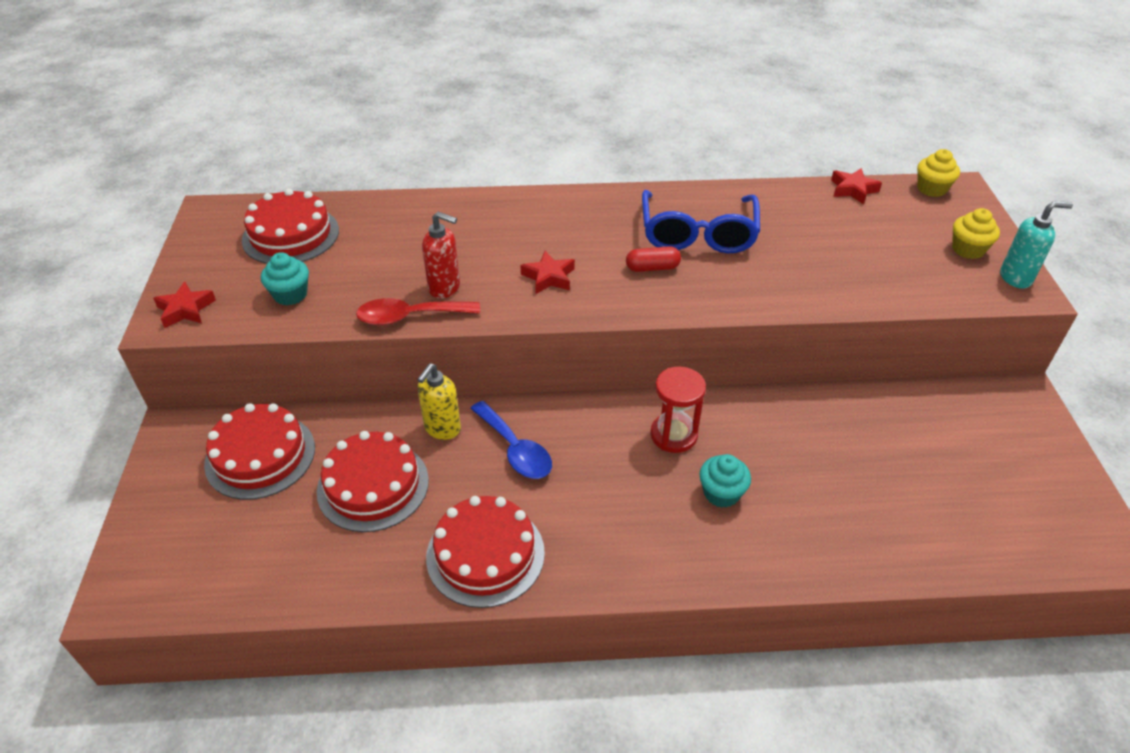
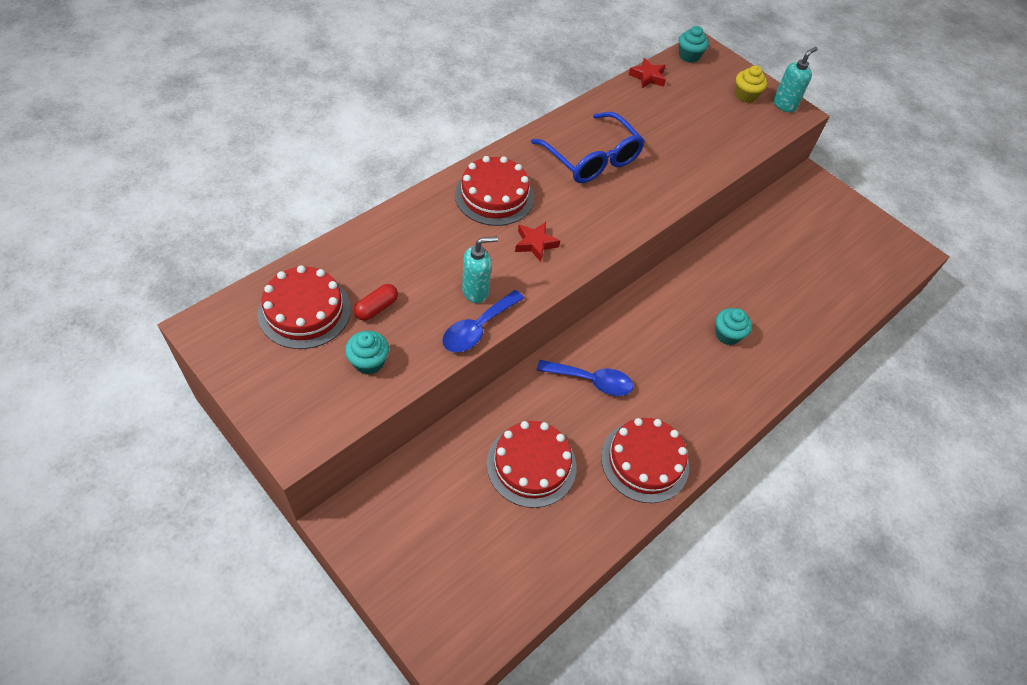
camera: 45 degrees left, 10 degrees up
red star [153,282,216,328] -> none
red cake [204,403,315,500] -> red cake moved to [455,156,534,226]
red spoon [356,298,480,325] -> blue spoon [442,290,524,352]
yellow soap dispenser [417,363,461,440] -> none
red soap dispenser [422,212,460,299] -> turquoise soap dispenser [462,236,498,303]
red capsule [626,246,681,272] -> red capsule moved to [354,284,398,321]
red hourglass [650,367,706,453] -> none
yellow cupcake [917,149,960,197] -> turquoise cupcake [679,26,709,63]

